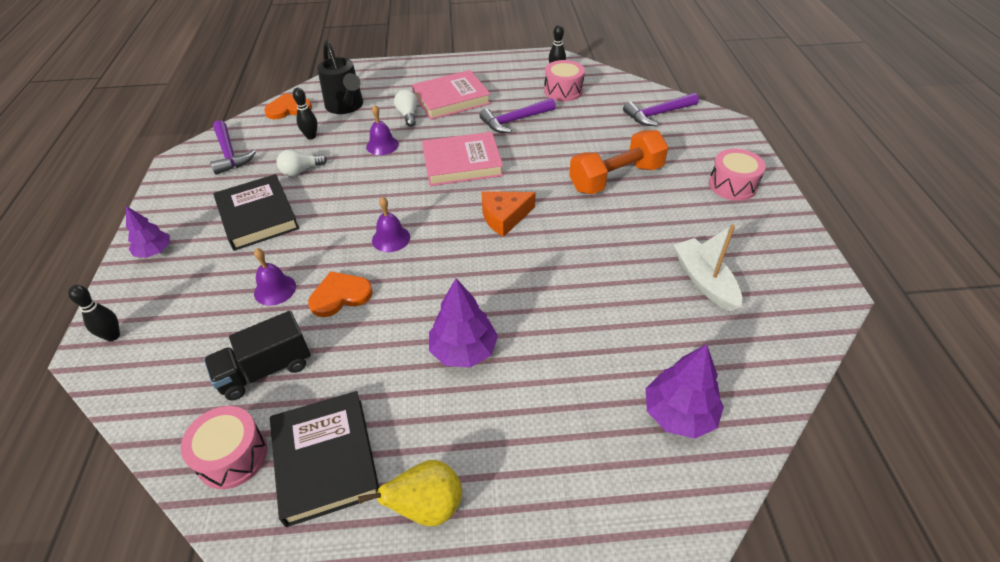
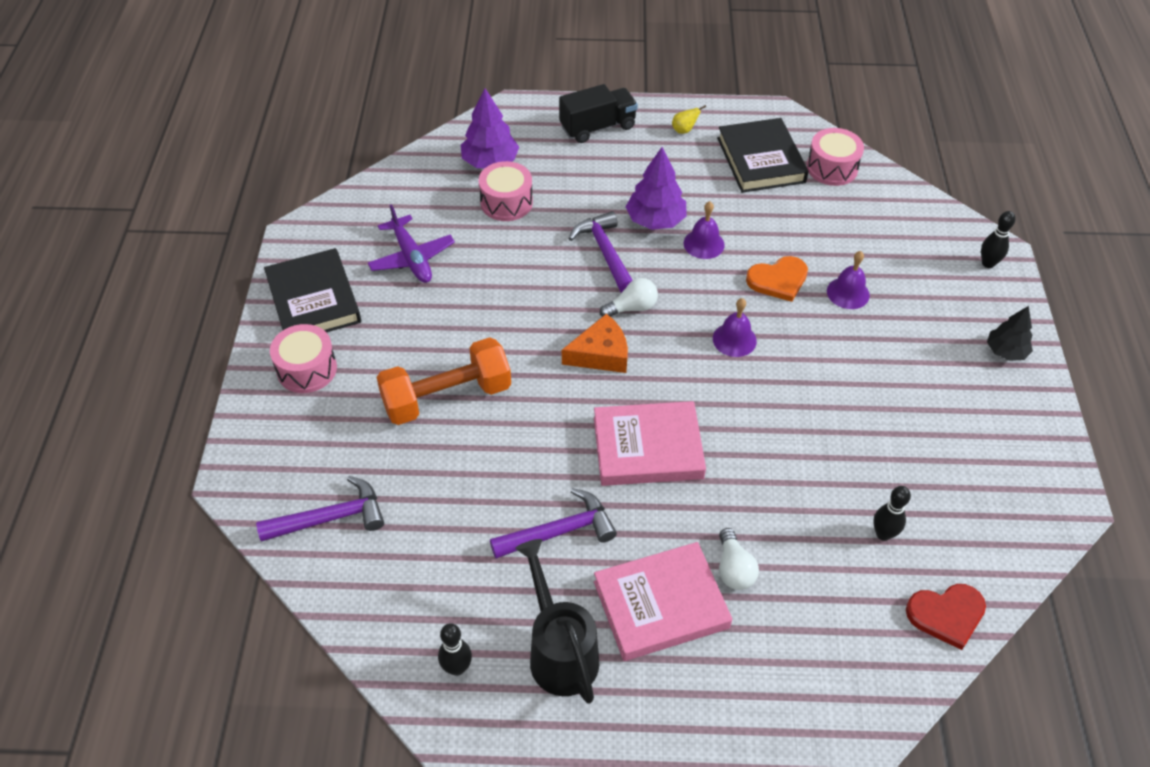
camera: 175 degrees left, 5 degrees up
purple tree [126,206,170,258] -> black tree [987,306,1033,361]
black truck [204,311,311,401] -> black truck moved to [559,84,638,143]
purple hammer [210,120,256,175] -> purple hammer moved to [568,211,633,293]
black book [214,174,299,251] -> black book moved to [264,248,361,332]
orange heart [264,93,312,119] -> red heart [906,584,986,650]
white light bulb [277,149,327,176] -> white light bulb moved to [600,278,658,317]
black watering can [317,40,363,114] -> black watering can moved to [515,539,599,704]
yellow pear [358,460,462,526] -> yellow pear [672,105,706,134], size x0.53
purple bell [366,105,399,155] -> purple bell moved to [684,201,725,259]
pink drum [544,60,585,101] -> pink drum moved to [479,161,533,221]
white boat [674,225,742,311] -> purple plane [368,204,455,283]

